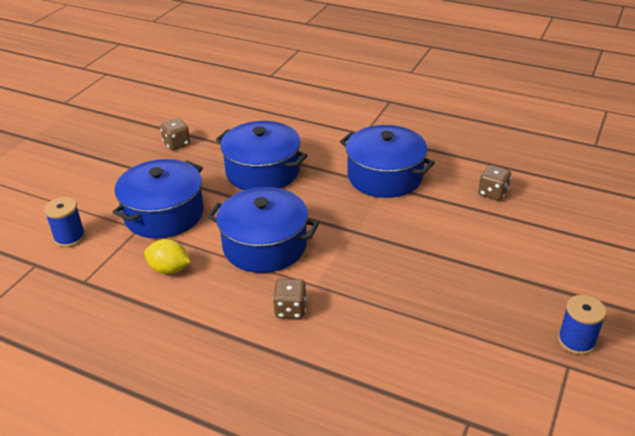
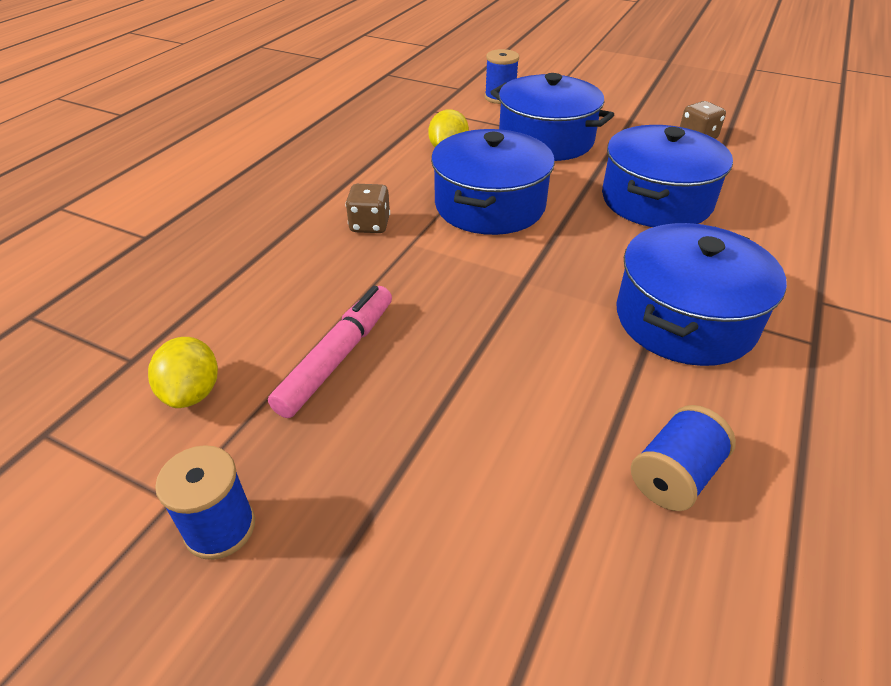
camera: 90 degrees right, 5 degrees up
brown dice [478,165,511,201] -> blue spool [631,405,736,511]
none -> yellow lemon [148,337,218,408]
none -> pink marker [268,286,392,418]

